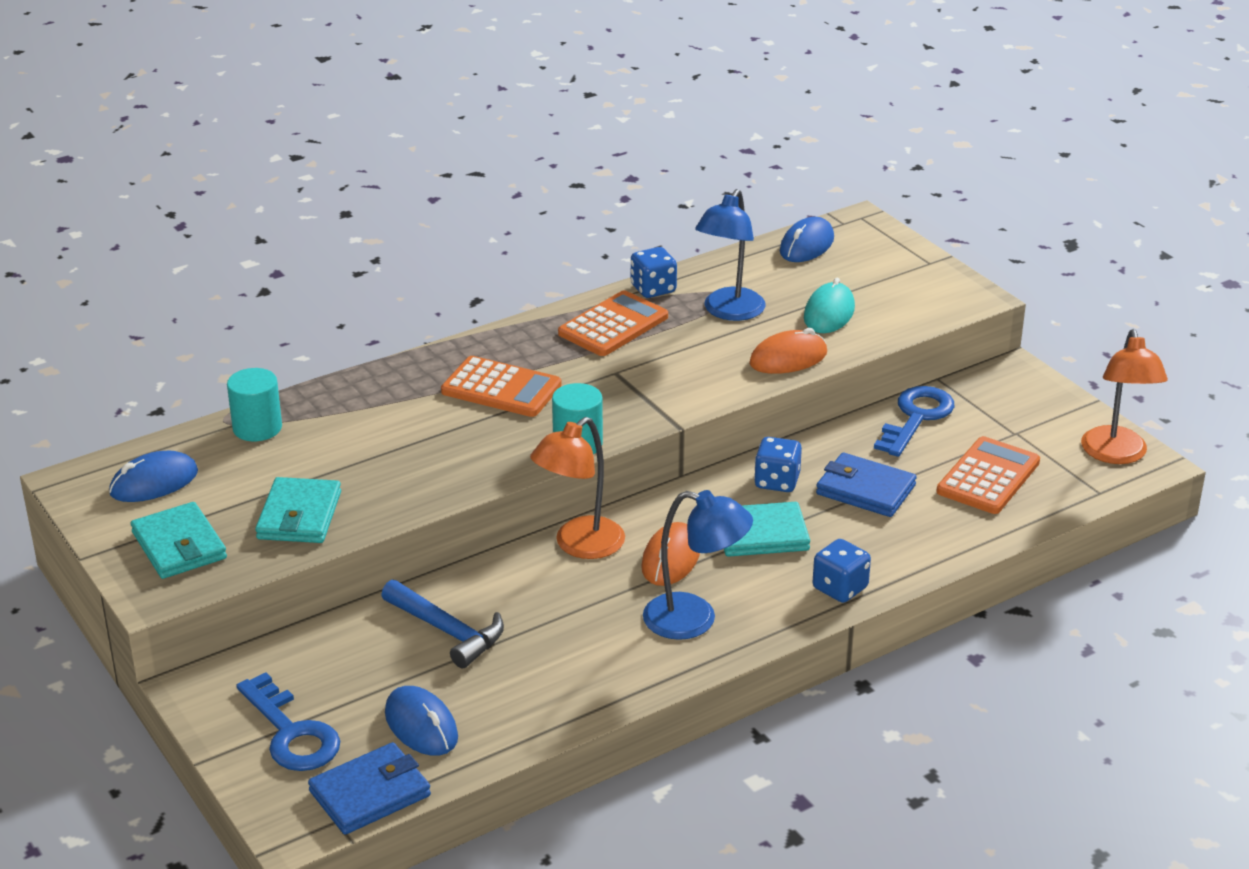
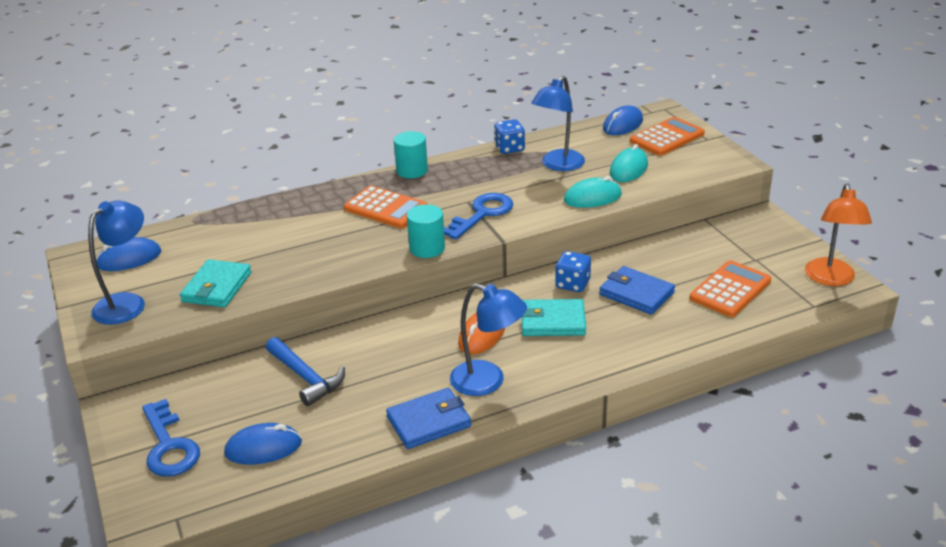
camera: 10 degrees right, 0 degrees up
turquoise wallet [131,502,227,579] -> blue lamp [88,200,145,325]
turquoise cylinder [227,368,282,441] -> turquoise cylinder moved to [394,131,428,178]
blue wallet [308,742,431,835] -> blue wallet moved to [386,388,471,449]
blue mouse [385,686,458,756] -> blue mouse turned 75 degrees counterclockwise [224,423,302,465]
orange lamp [530,417,625,559] -> none
orange calculator [558,290,668,356] -> orange calculator moved to [630,117,705,156]
orange mouse [749,328,827,374] -> turquoise mouse [564,176,622,208]
blue dice [813,539,871,603] -> none
blue key [874,386,955,457] -> blue key moved to [444,193,514,240]

